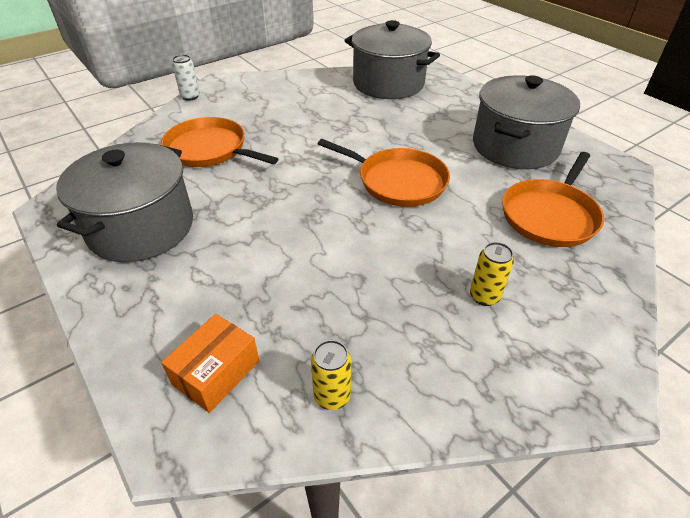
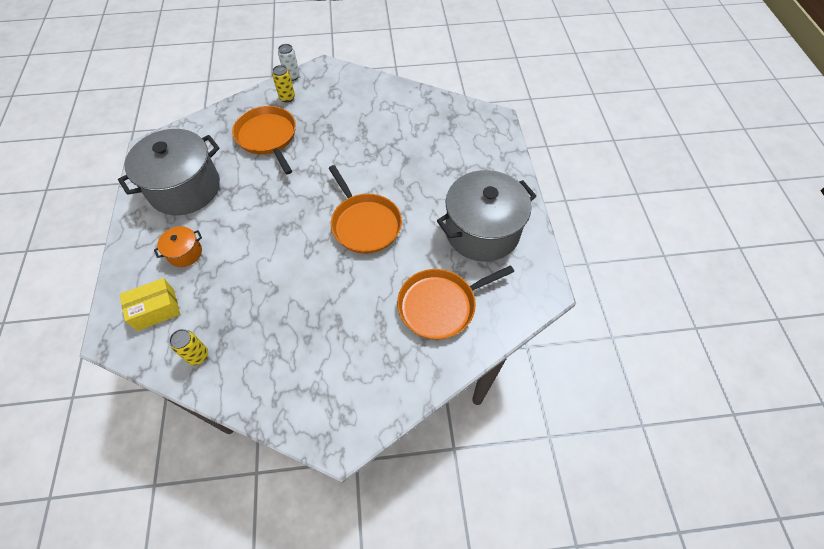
camera: 30 degrees right, 15 degrees up
orange box [161,314,259,413] -> yellow box [120,278,180,331]
grey pot [344,20,440,99] -> none
yellow can [470,242,514,306] -> yellow can moved to [272,65,295,103]
none -> orange pot [154,226,202,267]

